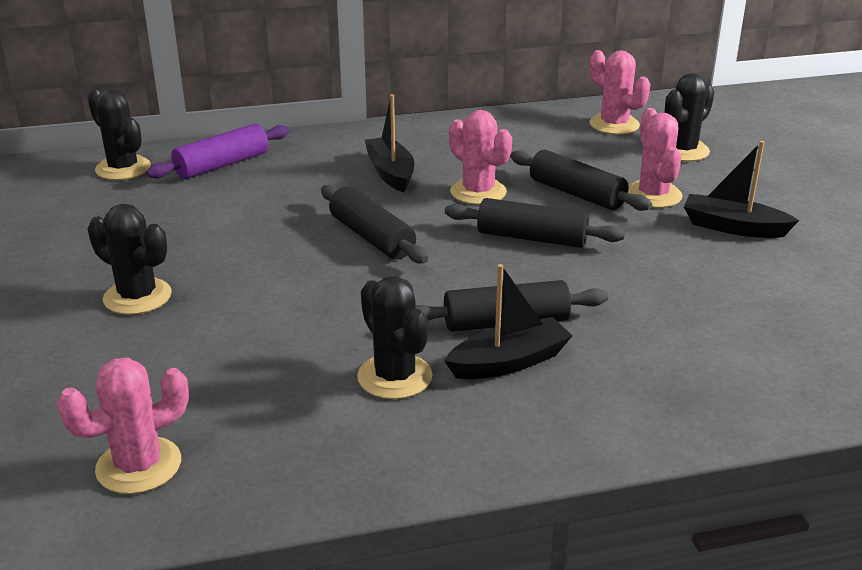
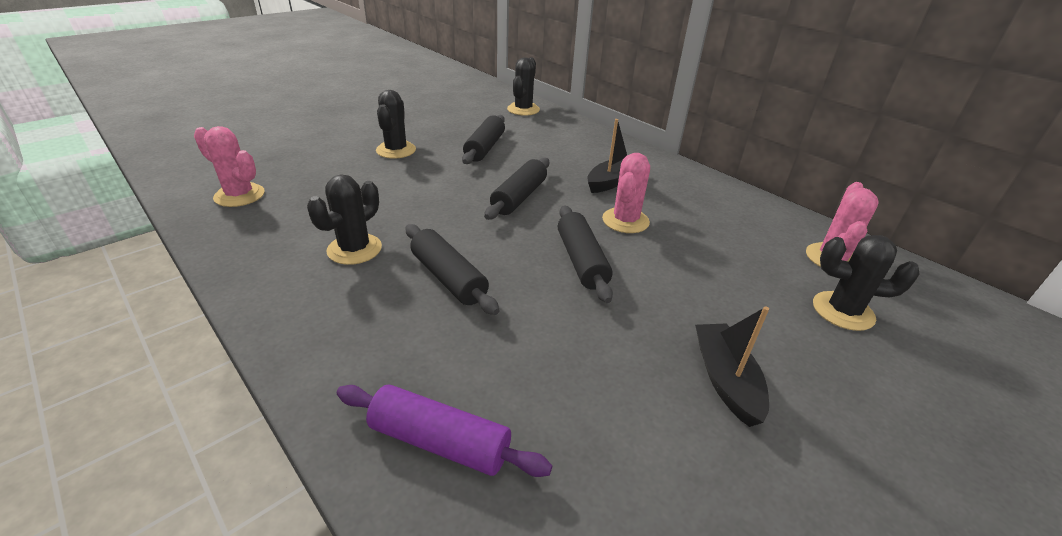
camera: 60 degrees right, 5 degrees up
purple rolling pin [146,124,289,179] -> purple rolling pin moved to [337,385,552,477]
black boat [444,264,572,379] -> none
black rolling pin [510,150,652,211] -> black rolling pin moved to [462,115,505,164]
pink cactus [628,108,682,208] -> none

